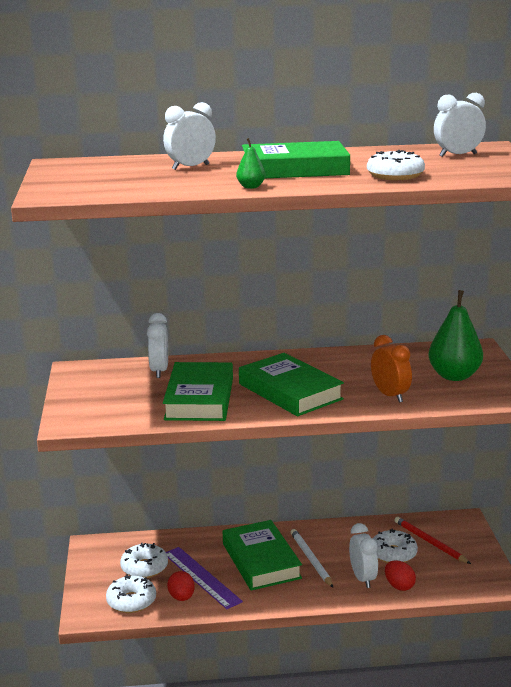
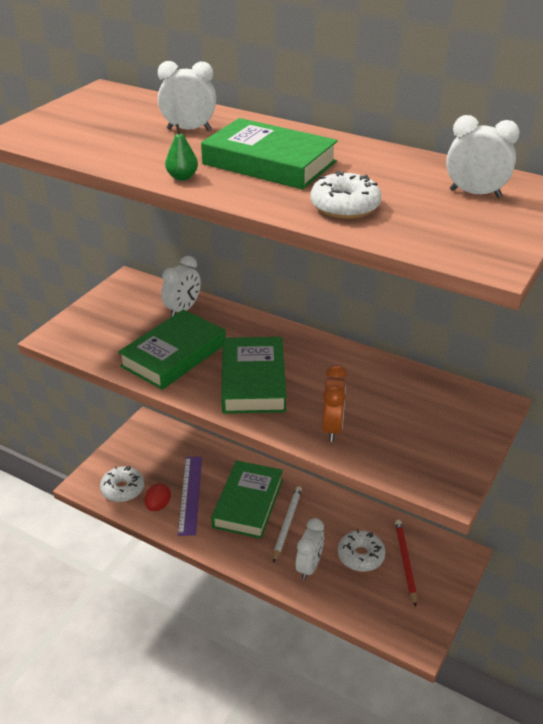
camera: 35 degrees right, 15 degrees up
white donut [120,543,168,578] -> none
red egg [385,560,416,591] -> none
green pear [428,290,483,381] -> none

